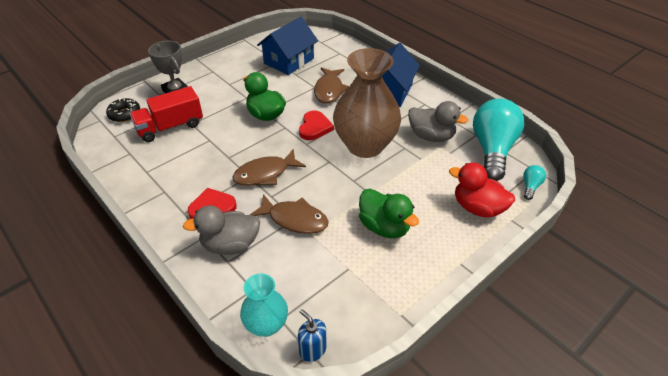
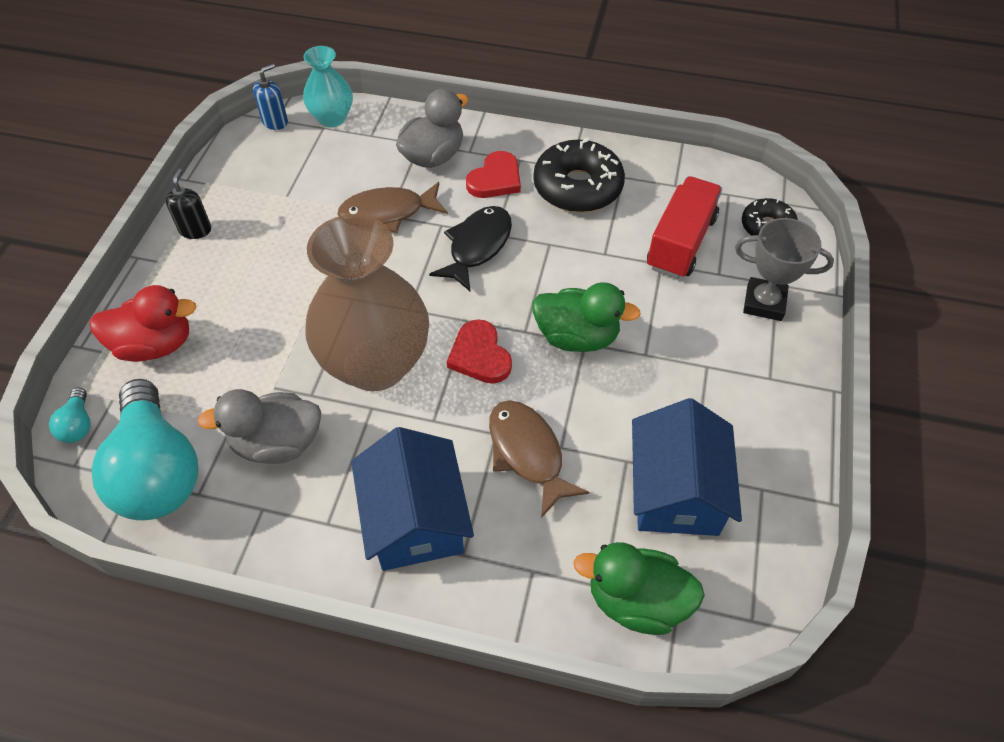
camera: 145 degrees right, 10 degrees up
brown fish [232,149,306,186] -> black fish [429,206,512,292]
blue soap dispenser [298,309,327,362] -> blue soap dispenser turned 60 degrees counterclockwise [253,64,288,130]
green duck [359,189,419,238] -> green duck moved to [573,542,705,635]
none -> black soap dispenser [165,169,211,239]
none -> black donut [533,138,625,212]

